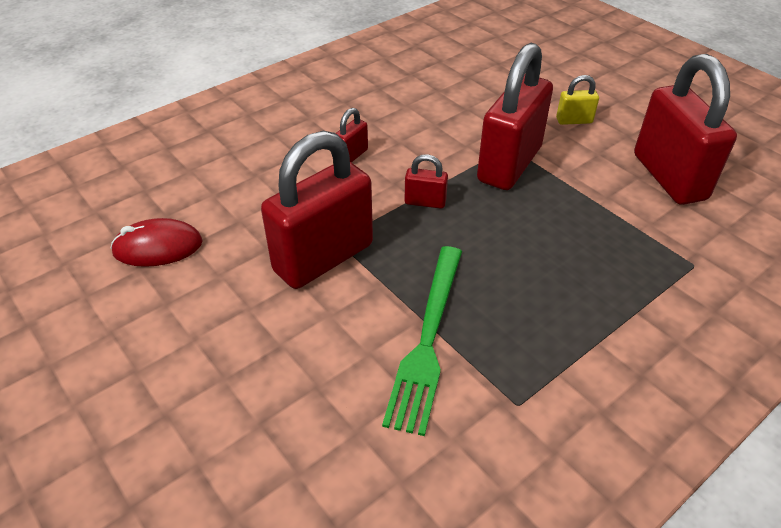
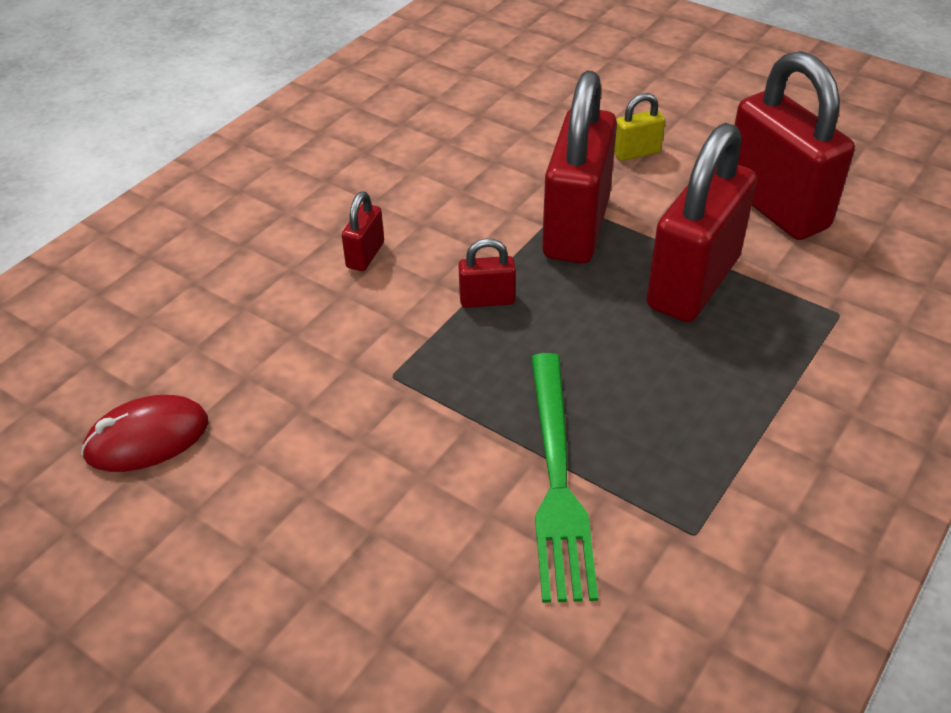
camera: 15 degrees left, 0 degrees up
red padlock [261,131,373,289] -> red padlock moved to [647,123,757,322]

